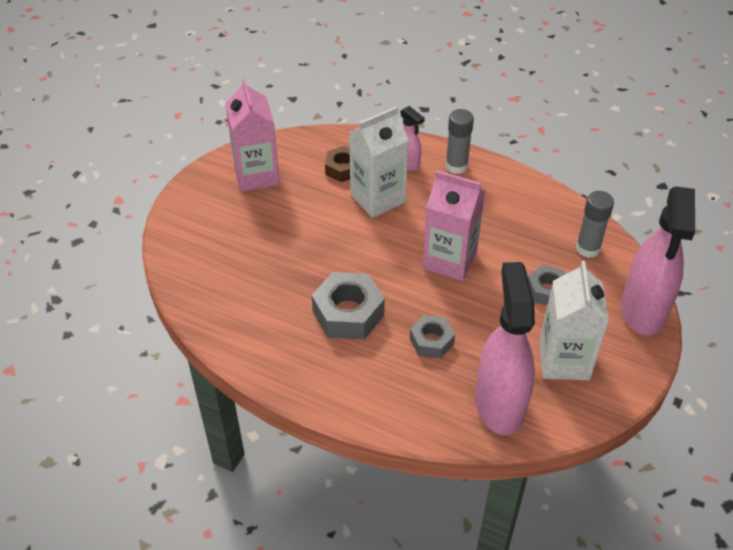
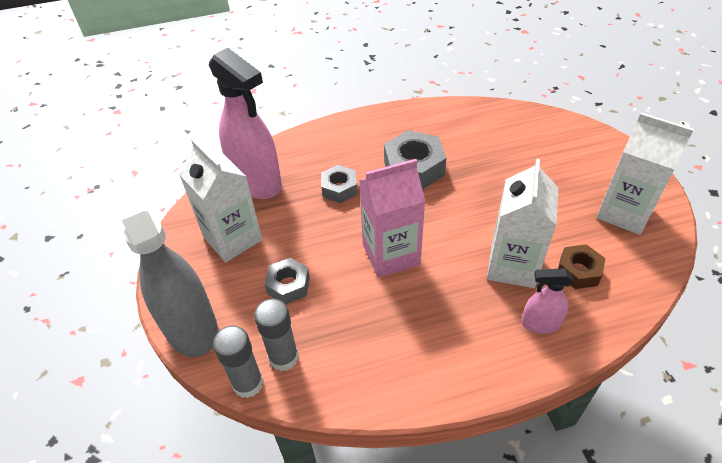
camera: 140 degrees right, 0 degrees up
pink carton [225,78,280,192] -> white carton [596,113,694,235]
grey glue stick [446,109,474,174] -> grey glue stick moved to [213,326,263,398]
pink spray bottle [621,187,695,335] -> grey spray bottle [106,177,218,357]

